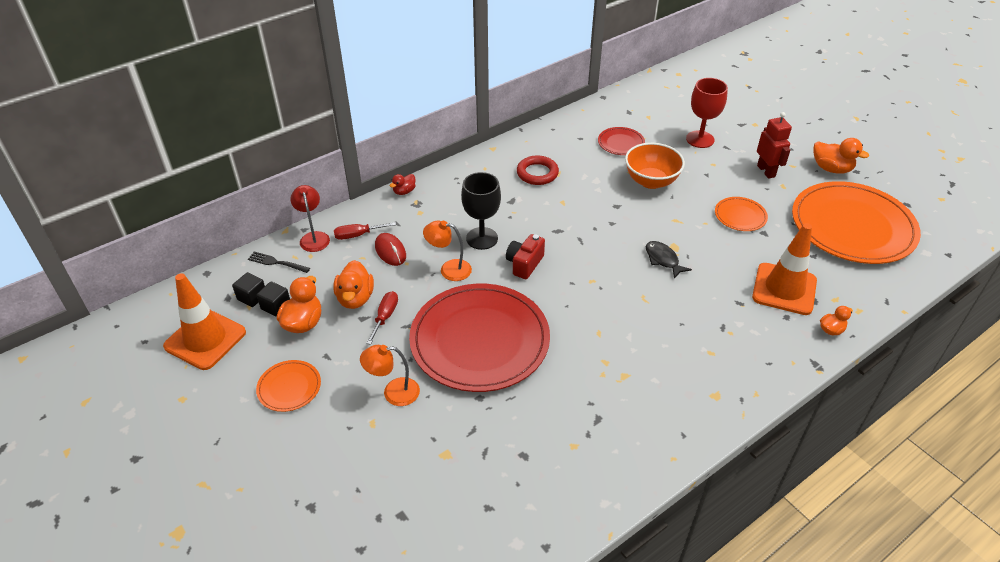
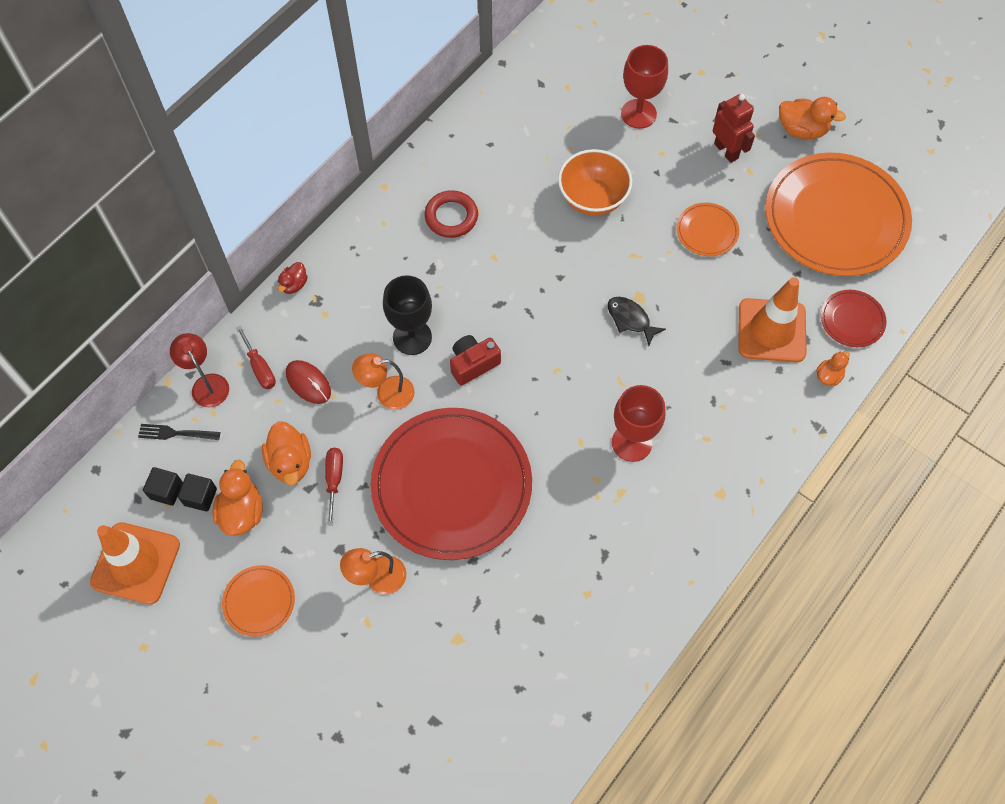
camera: 15 degrees left, 20 degrees up
red screwdriver [334,222,396,240] -> red screwdriver turned 90 degrees counterclockwise [236,325,276,389]
red camera [506,234,545,279] -> red camera turned 45 degrees clockwise [450,335,501,386]
red plate [598,127,645,155] -> red plate moved to [821,290,887,347]
none -> red goblet [612,385,666,462]

